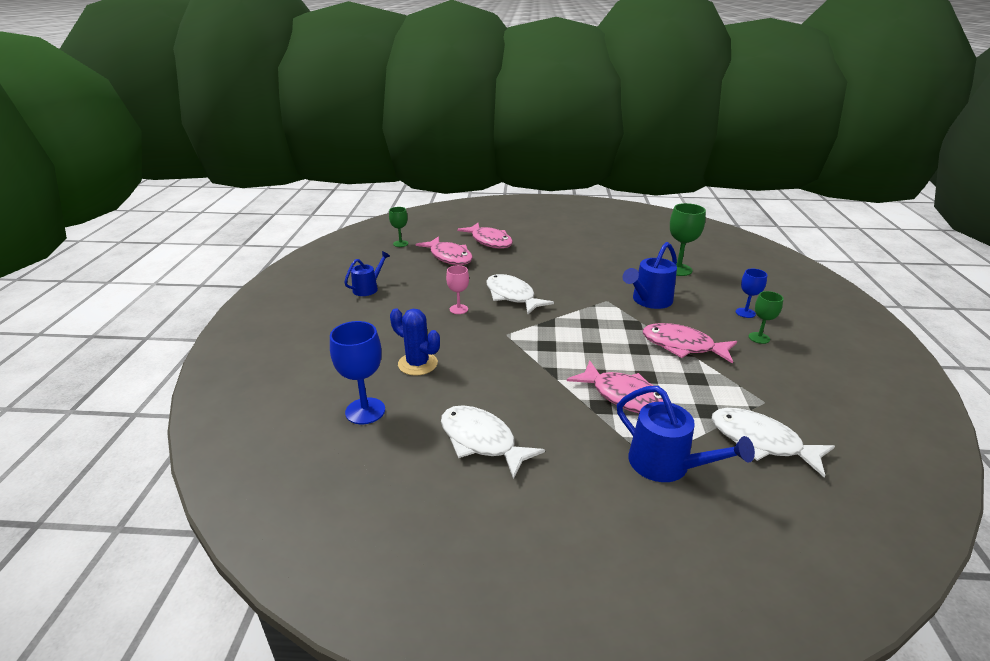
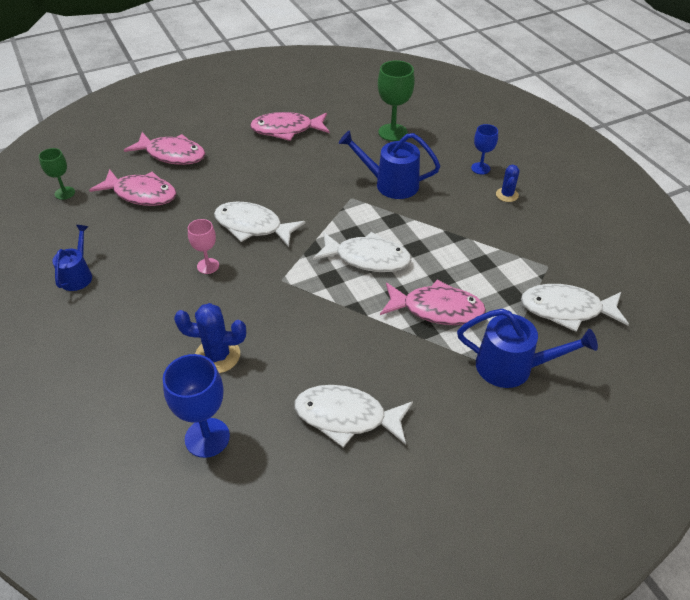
camera: 30 degrees left, 15 degrees up
blue watering can [623,242,677,309] -> blue watering can turned 90 degrees clockwise [339,130,440,199]
pink fish [643,323,737,364] -> pink fish moved to [250,112,329,141]
green goblet [748,291,783,344] -> blue cactus [496,165,519,202]
none -> white fish [313,232,411,272]

